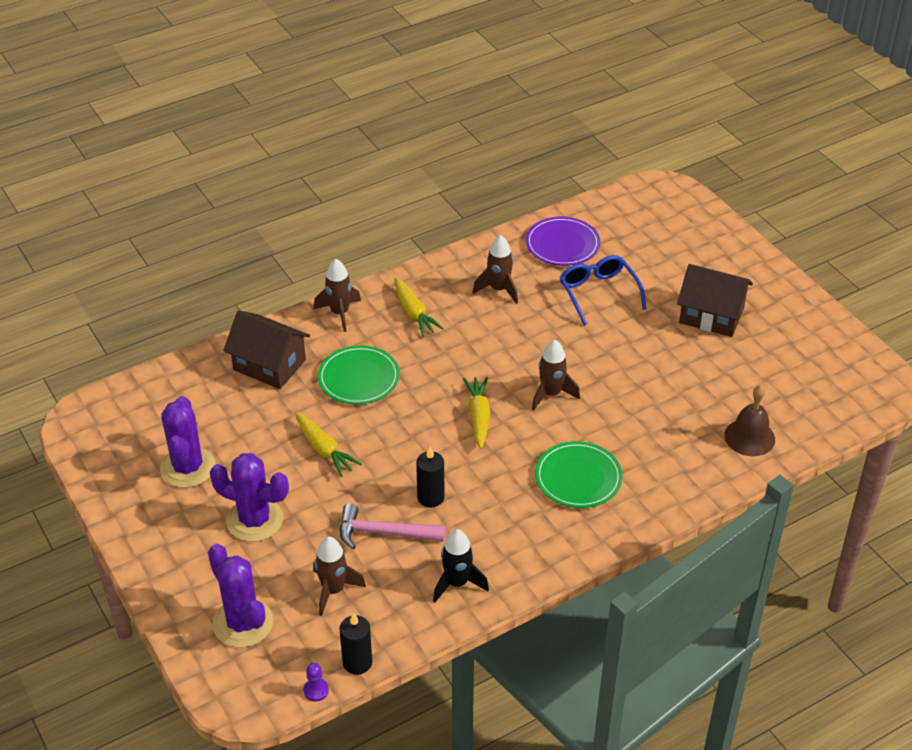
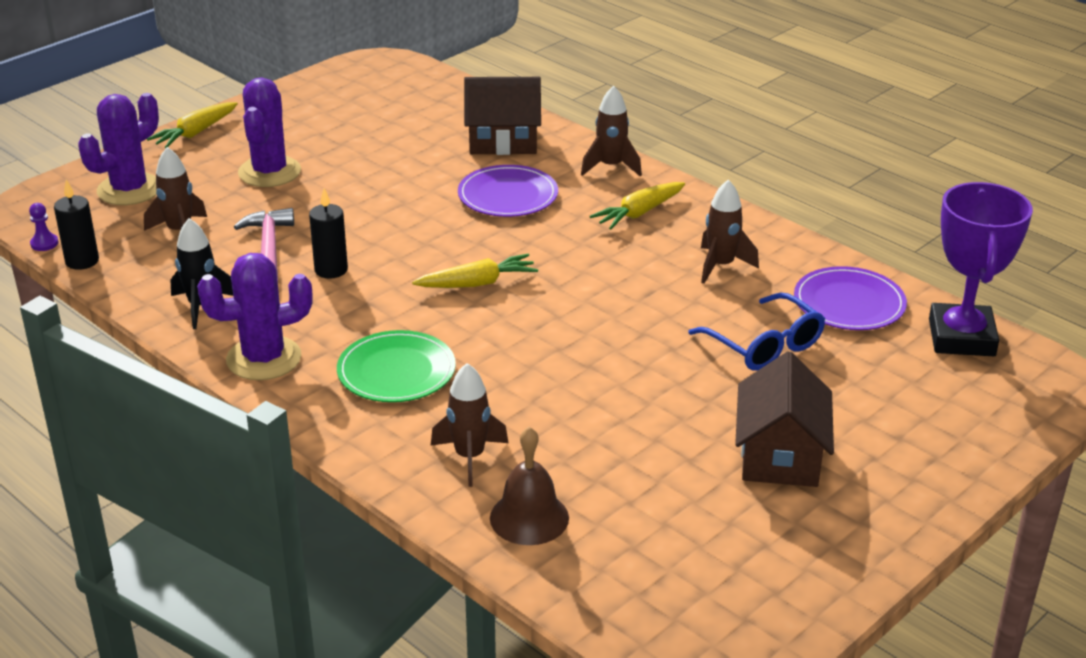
camera: 75 degrees right, 10 degrees down
purple cactus [160,396,215,488] -> purple cactus moved to [197,253,313,380]
brown house [223,310,310,389] -> brown house turned 75 degrees clockwise [464,77,541,155]
yellow carrot [295,412,362,477] -> yellow carrot moved to [147,102,238,148]
green plate [318,345,400,404] -> purple plate [458,165,558,217]
brown rocket [532,340,580,411] -> brown rocket moved to [431,363,509,487]
blue glasses [560,255,647,326] -> blue glasses turned 90 degrees clockwise [688,293,825,371]
none -> purple trophy [929,182,1033,356]

